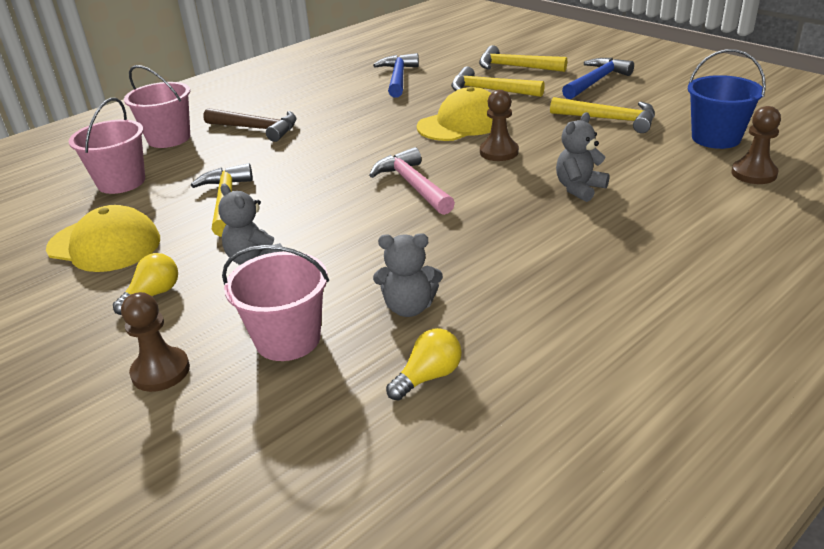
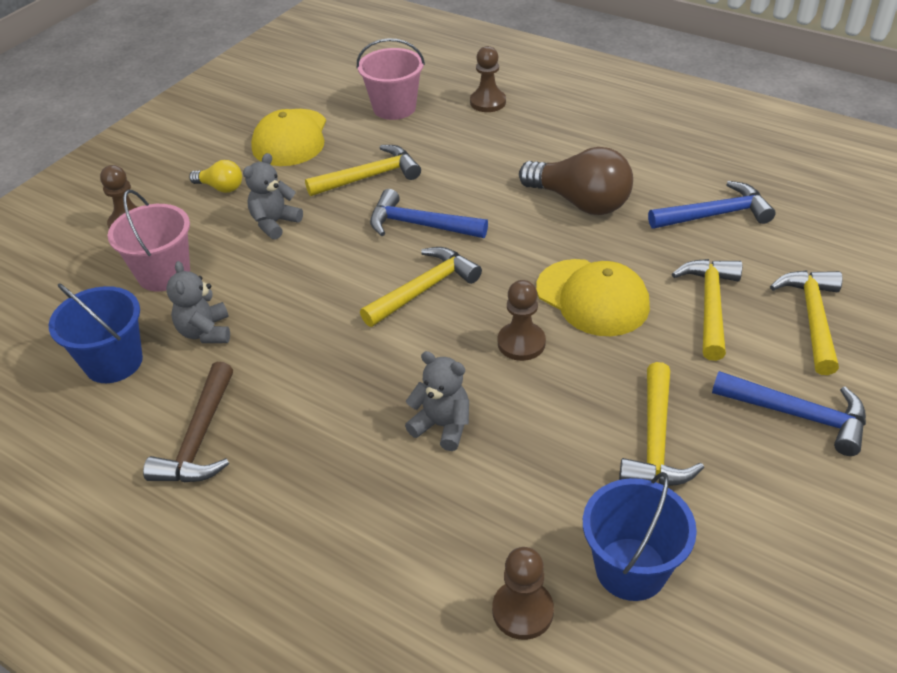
camera: 75 degrees right, 10 degrees up
pink bucket [124,65,190,148] -> brown pawn [470,46,506,112]
brown hammer [204,108,297,142] -> brown hammer moved to [143,362,233,482]
pink hammer [369,147,455,215] -> yellow hammer [360,247,482,327]
yellow light bulb [386,328,462,401] -> blue bucket [49,283,143,383]
none -> blue hammer [370,189,488,238]
none -> brown light bulb [519,147,633,215]

